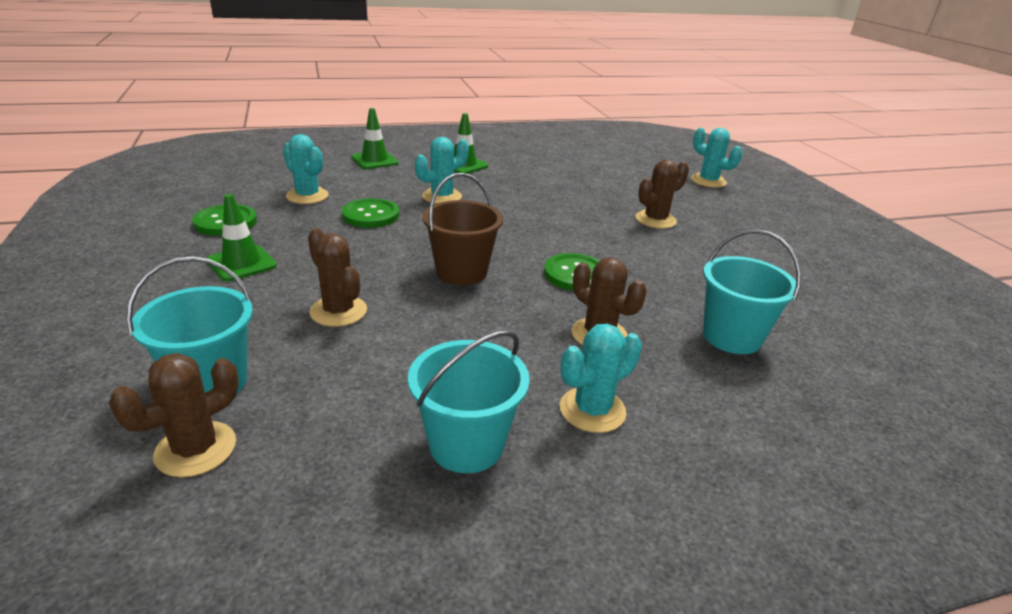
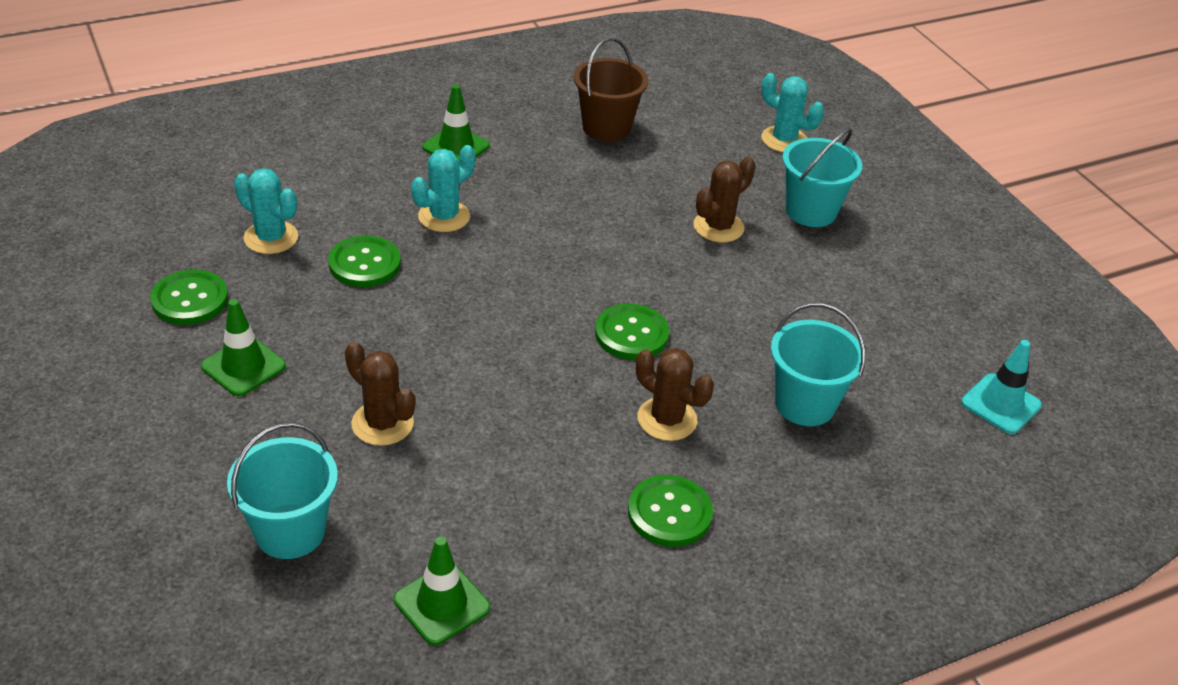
camera: 10 degrees left, 10 degrees up
brown cactus [109,353,239,477] -> none
green traffic cone [351,108,399,169] -> green traffic cone moved to [394,536,490,645]
turquoise bucket [408,330,530,473] -> turquoise bucket moved to [782,128,862,227]
brown bucket [422,173,503,285] -> brown bucket moved to [574,37,648,142]
turquoise cactus [560,324,642,433] -> green button [628,475,713,547]
none -> turquoise traffic cone [961,340,1042,434]

